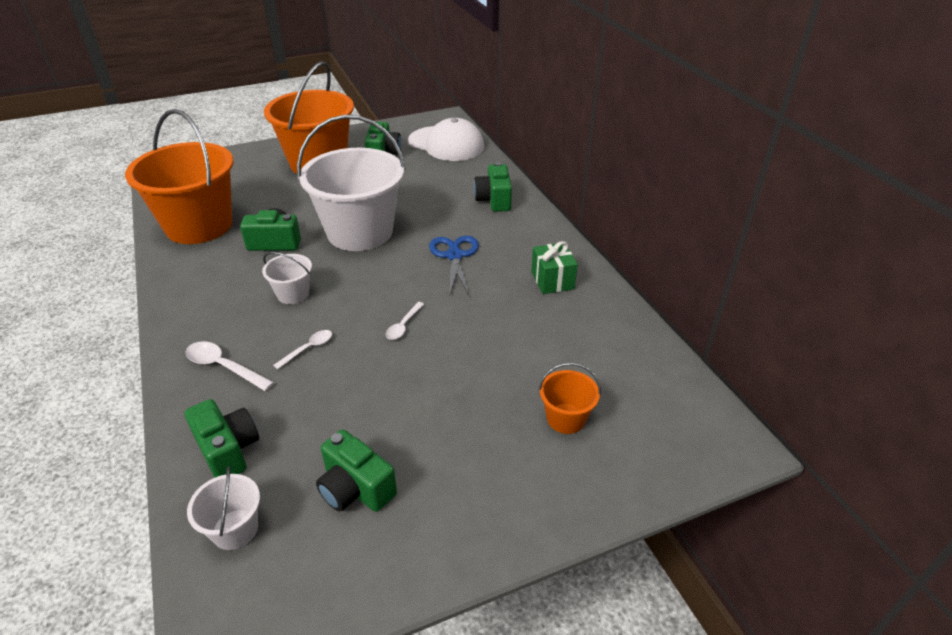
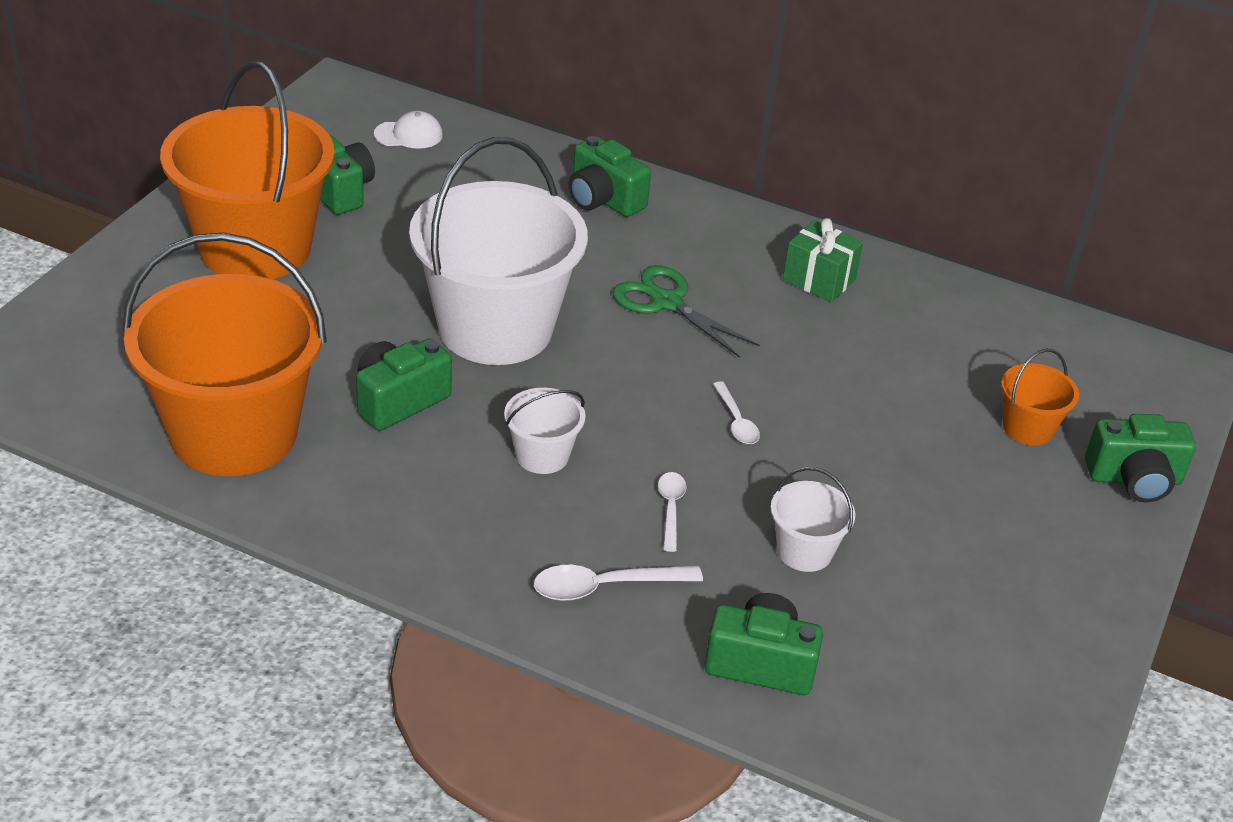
camera: 45 degrees left, 0 degrees up
white bucket [187,466,260,550] -> white bucket moved to [770,467,855,572]
green camera [316,429,397,512] -> green camera moved to [1085,414,1196,502]
white cap [408,118,484,161] -> white cap [374,111,443,149], size x0.46
blue scissors [429,236,479,296] -> green scissors [613,265,760,358]

